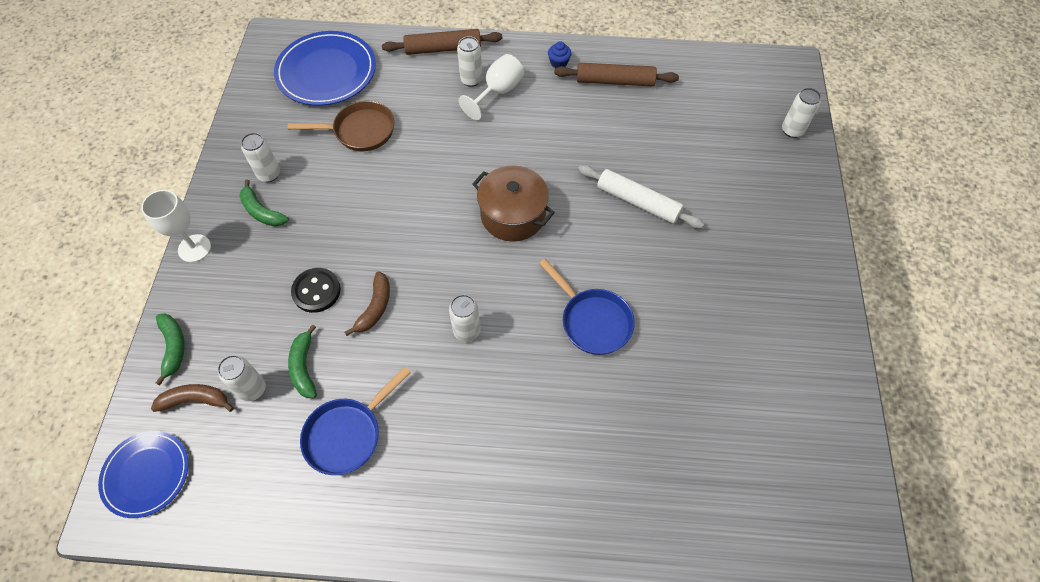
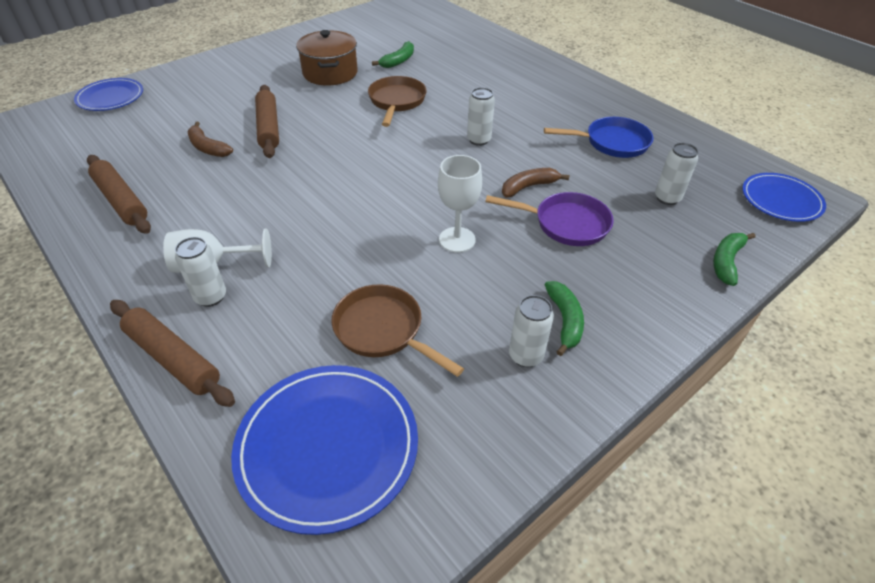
camera: 135 degrees left, 15 degrees down
white goblet [141,190,211,262] -> white goblet moved to [438,155,482,253]
brown banana [151,384,234,412] -> brown banana moved to [187,122,233,157]
green banana [288,325,317,398] -> green banana moved to [372,41,414,68]
black button [291,268,341,313] -> purple pan [485,192,614,246]
brown pot [472,165,555,242] -> brown pot moved to [296,30,358,86]
blue pan [539,259,635,355] -> brown pan [368,76,426,127]
blue cupcake [548,42,572,68] -> none
white rolling pin [578,165,704,228] -> brown rolling pin [255,85,279,158]
white can [782,88,821,138] -> blue plate [74,78,143,111]

